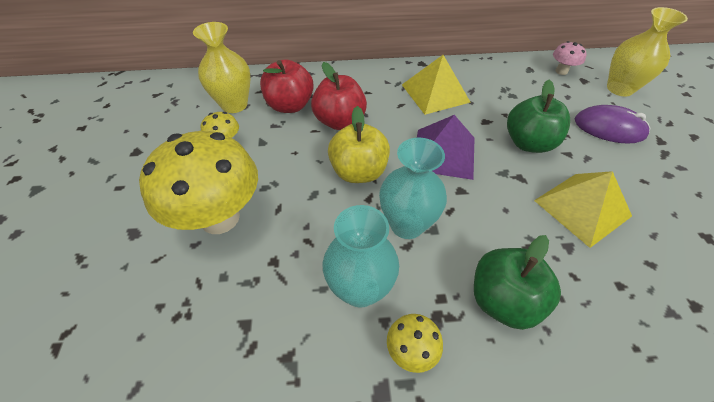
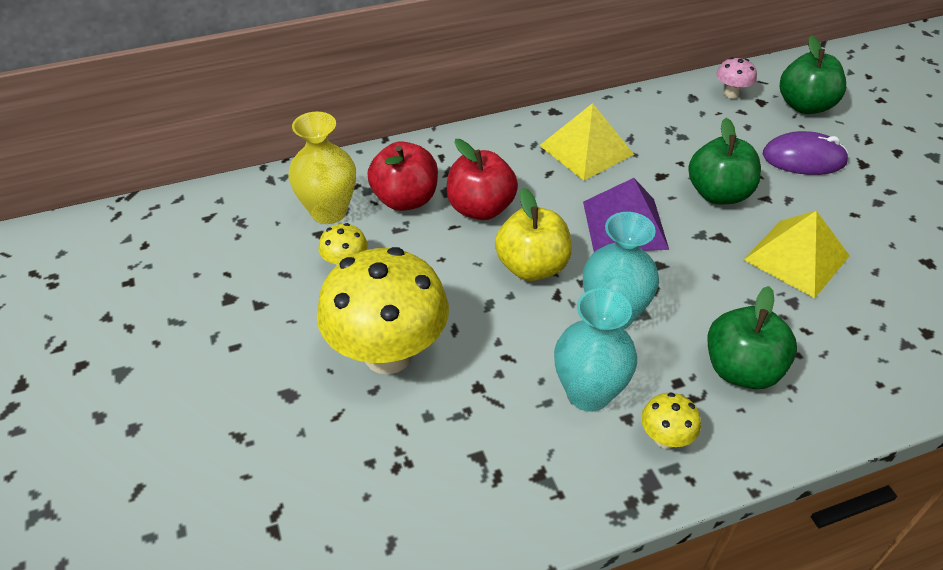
camera: 15 degrees left, 5 degrees down
yellow vase [607,7,688,97] -> green apple [780,35,846,114]

